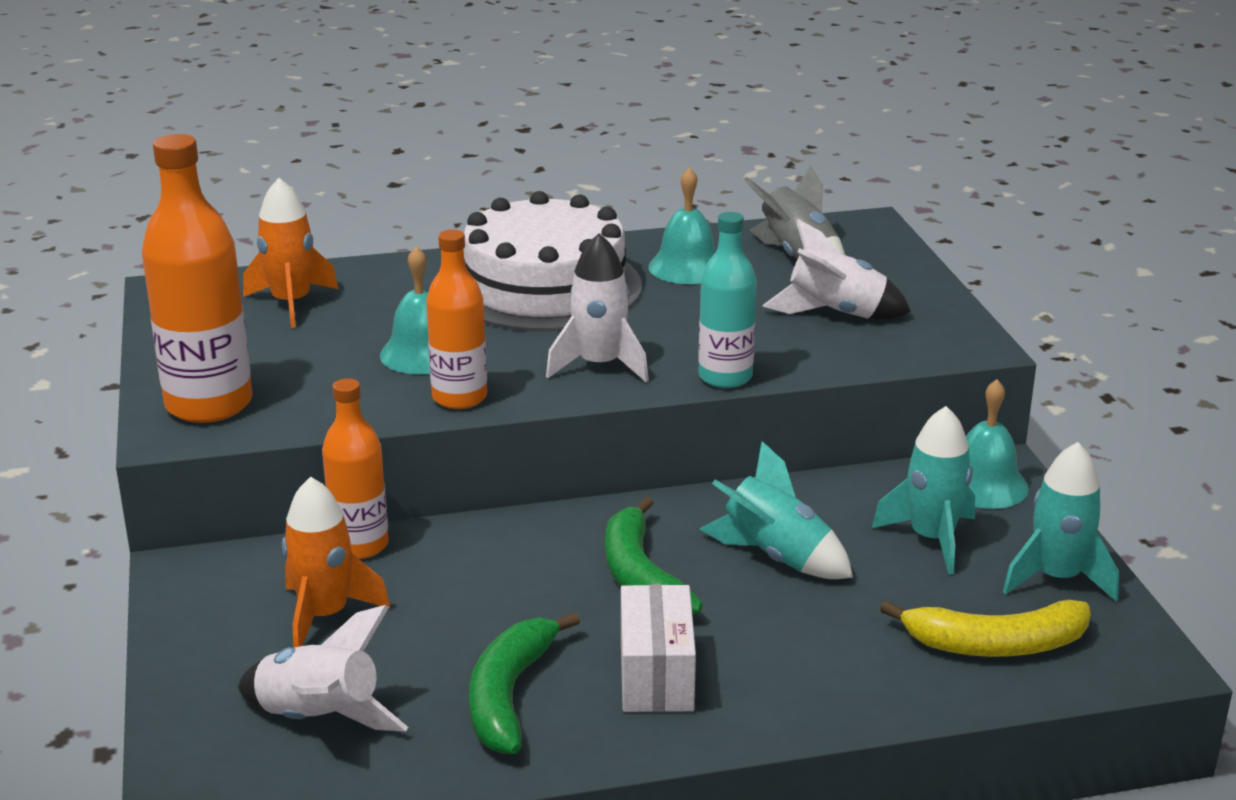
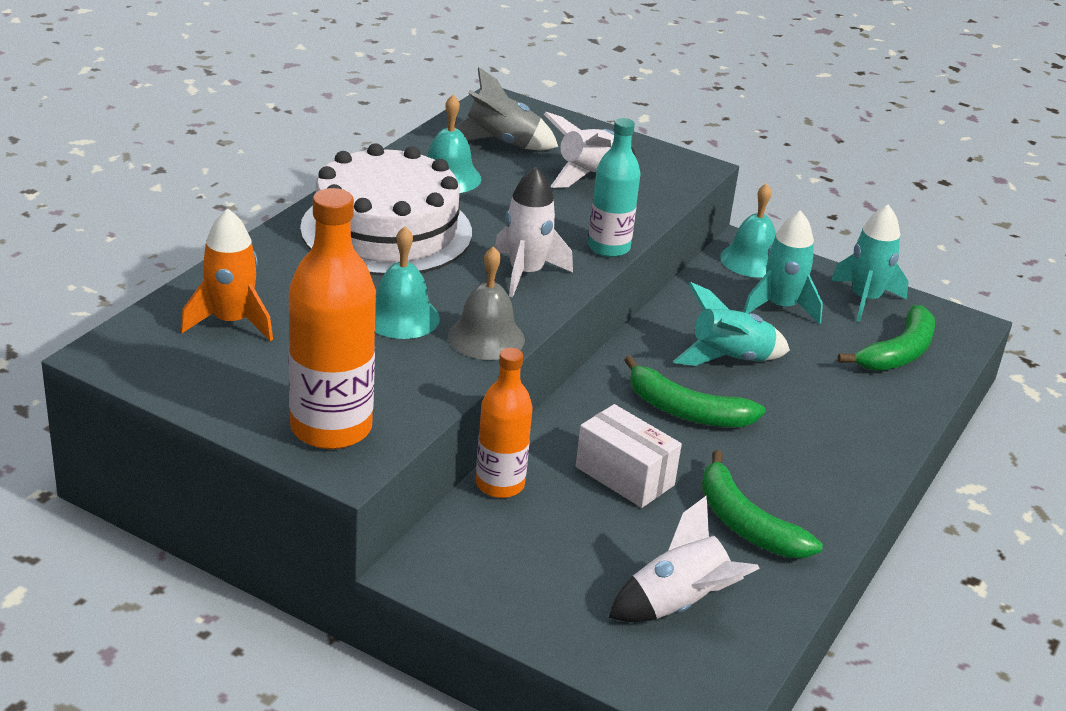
camera: 50 degrees left, 5 degrees up
orange rocket [282,477,391,648] -> none
orange bottle [426,230,487,409] -> grey bell [448,246,525,360]
white box [621,584,696,712] -> white box moved to [575,404,682,508]
yellow banana [880,600,1091,657] -> green banana [838,305,935,371]

